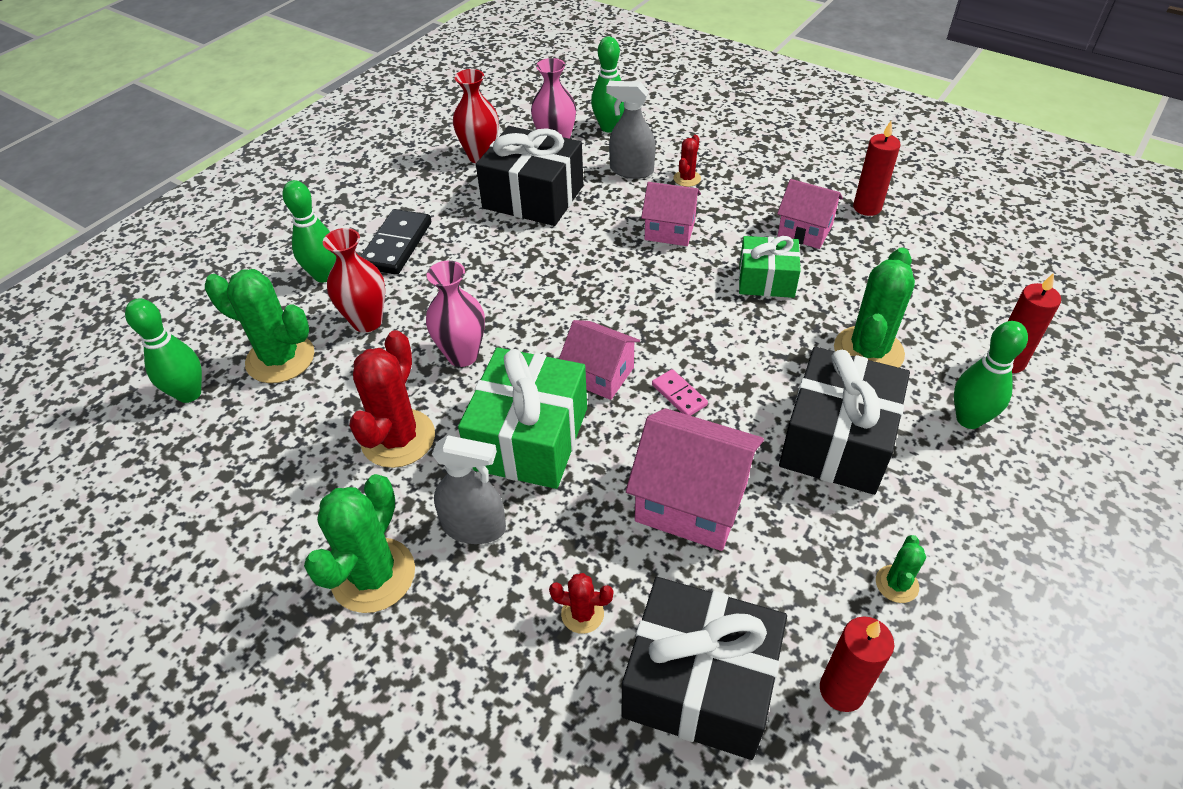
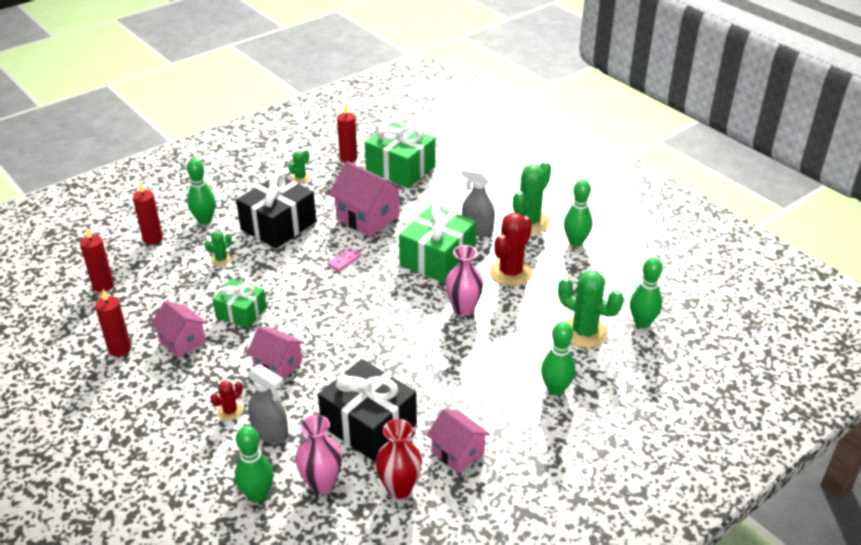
camera: 165 degrees left, 10 degrees down
red vase [323,228,385,332] -> none
black domino [361,209,431,275] -> none
red cactus [549,573,613,634] -> none
pink house [559,320,640,400] -> pink house moved to [427,408,491,474]
black gift [622,577,787,760] -> green gift [364,122,436,188]
pink domino [652,369,708,416] -> pink domino turned 60 degrees clockwise [327,247,361,272]
green cactus [834,247,915,368] -> green cactus [204,231,232,266], size x0.49
none -> red candle [80,227,114,292]
none -> green bowling pin [564,179,592,247]

